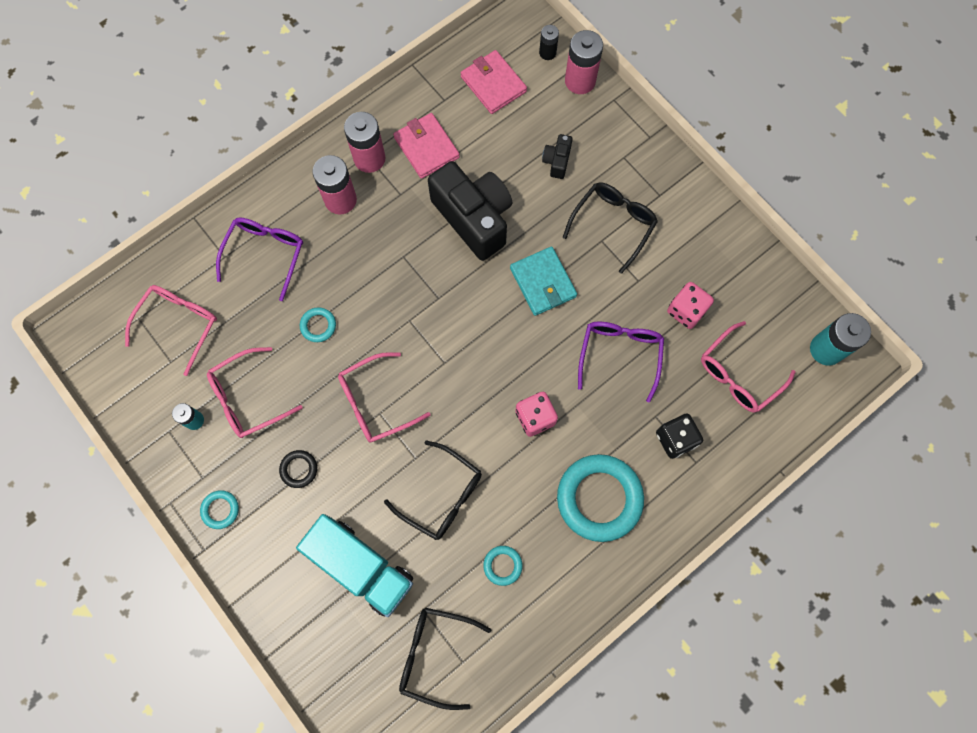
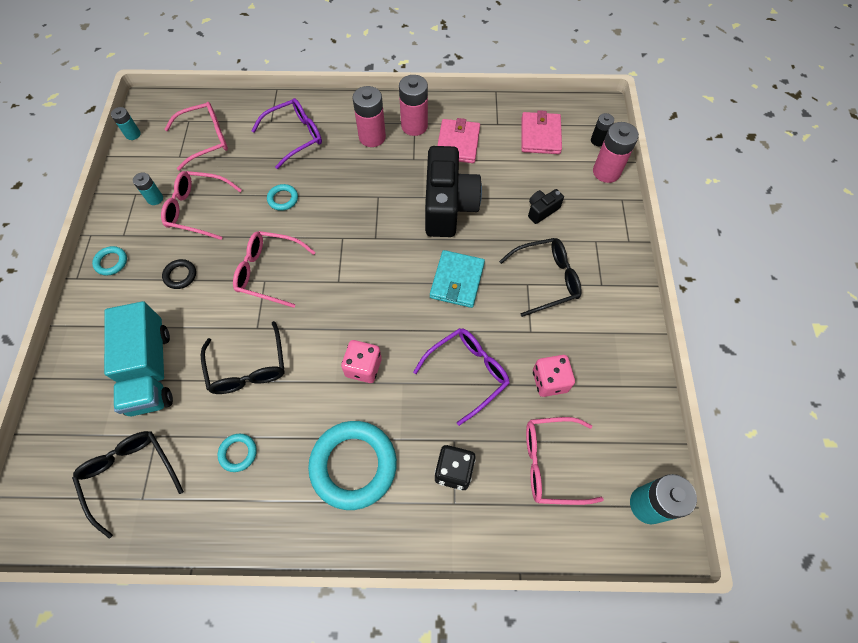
camera: 40 degrees right, 10 degrees down
none -> turquoise battery [111,107,141,140]

